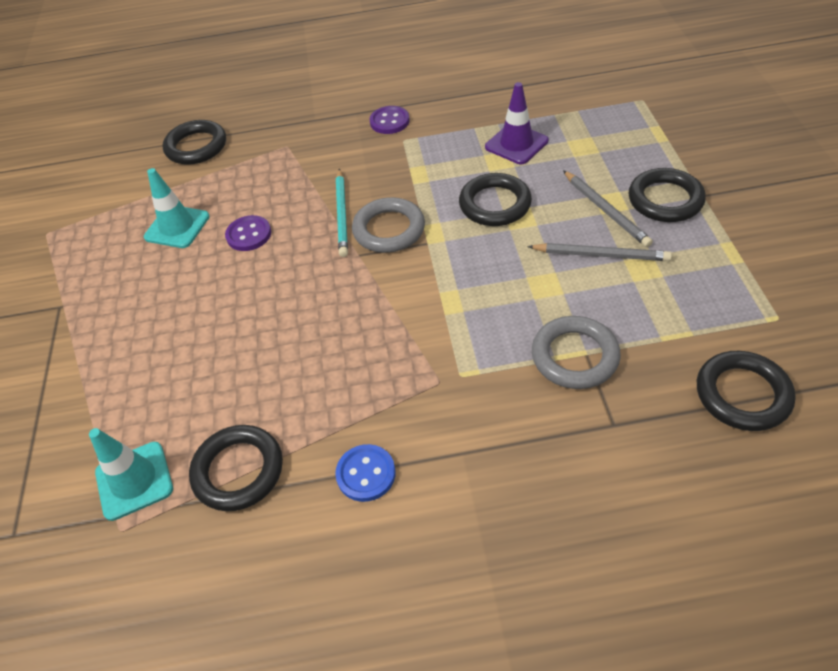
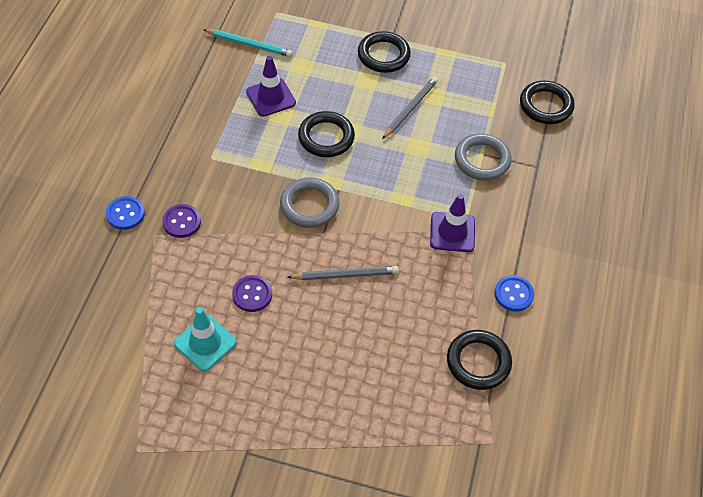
camera: 75 degrees left, 5 degrees up
turquoise traffic cone [89,428,173,521] -> none
black ring [163,120,226,165] -> none
turquoise pencil [336,169,348,257] -> turquoise pencil moved to [203,29,293,57]
purple button [370,106,410,134] -> purple button moved to [162,204,201,238]
grey pencil [563,170,653,247] -> grey pencil moved to [287,266,399,280]
none -> blue button [106,196,145,230]
none -> purple traffic cone [430,194,475,252]

